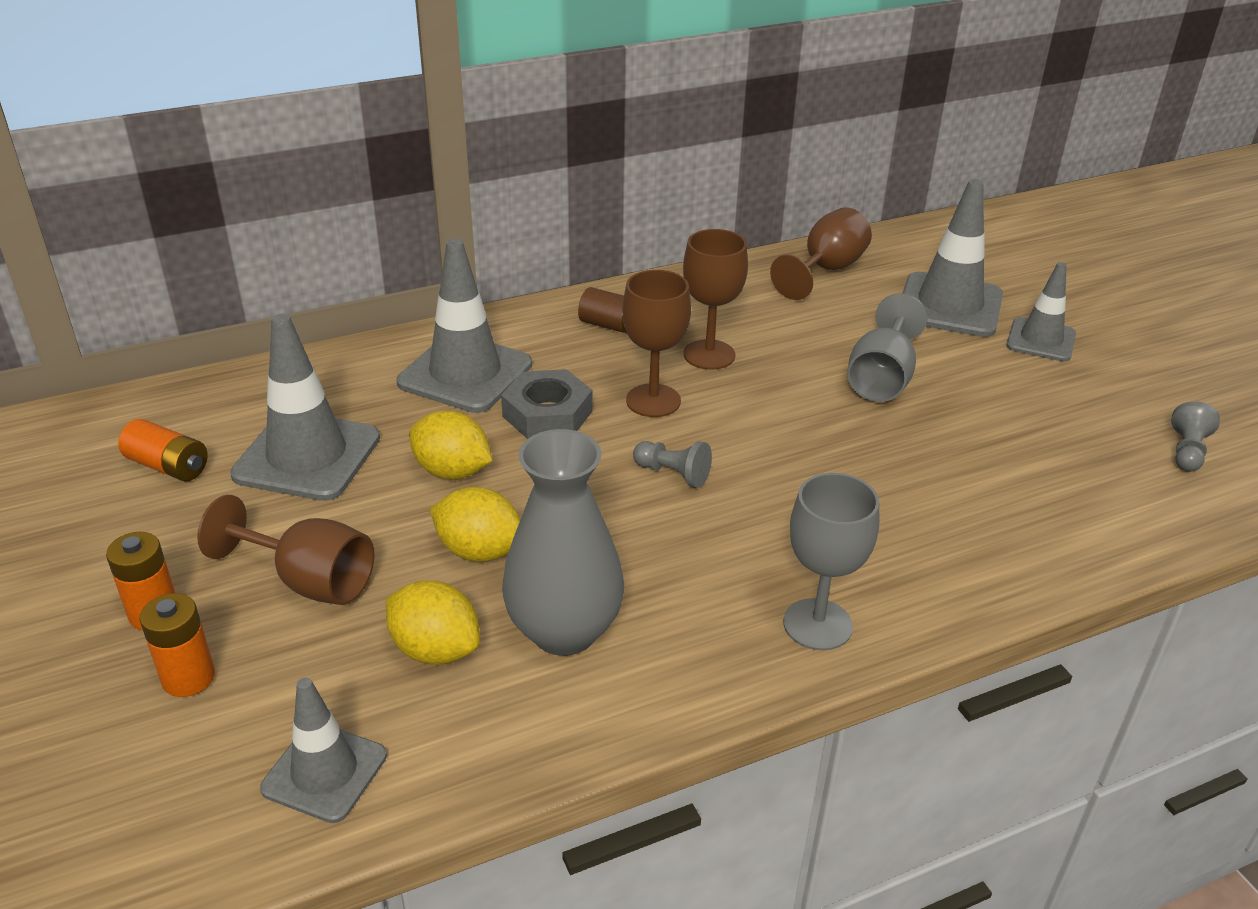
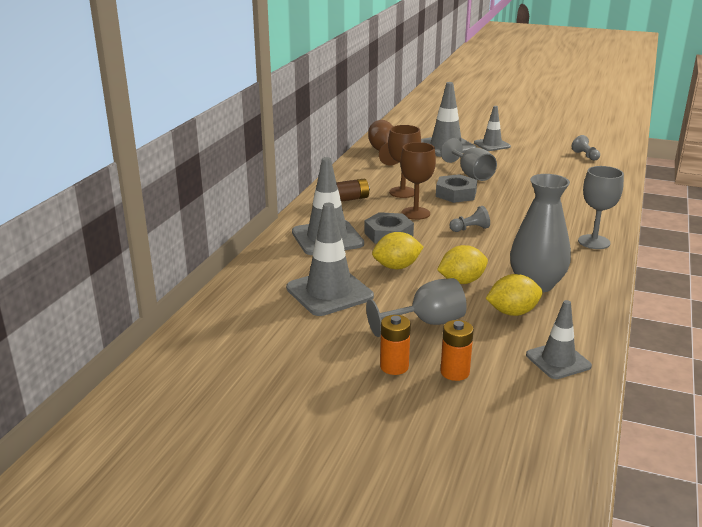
camera: 45 degrees left, 10 degrees down
orange battery [118,419,208,481] -> none
brown goblet [197,495,374,605] -> grey goblet [366,278,467,337]
none -> grey nut [436,174,477,203]

